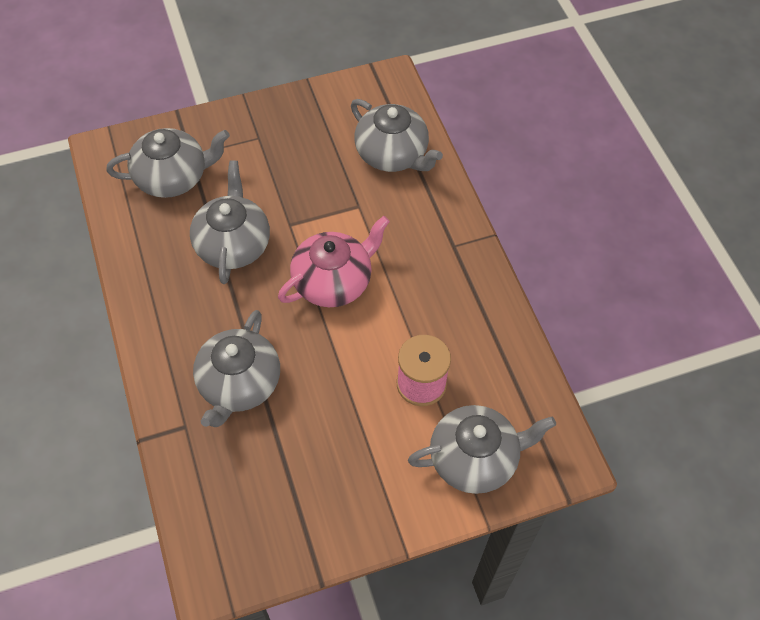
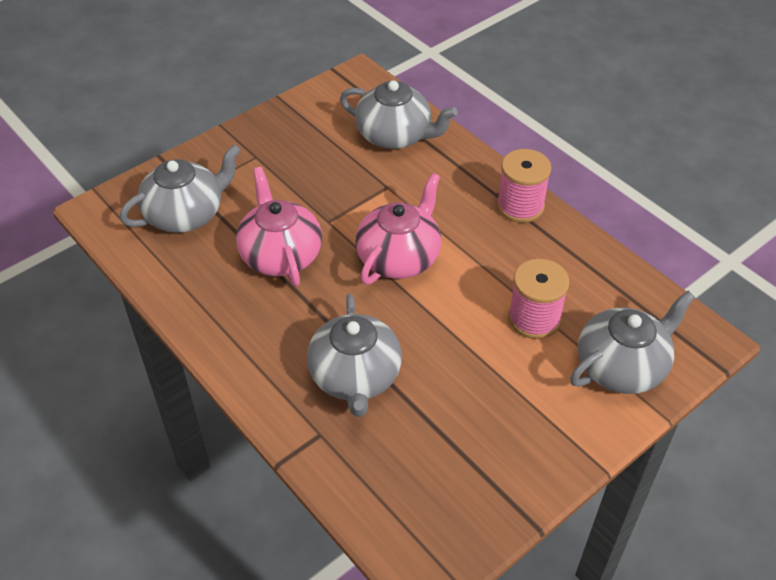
camera: 20 degrees left, 10 degrees down
grey teapot [190,160,270,284] -> pink teapot [236,167,322,286]
none -> pink spool [497,149,551,223]

